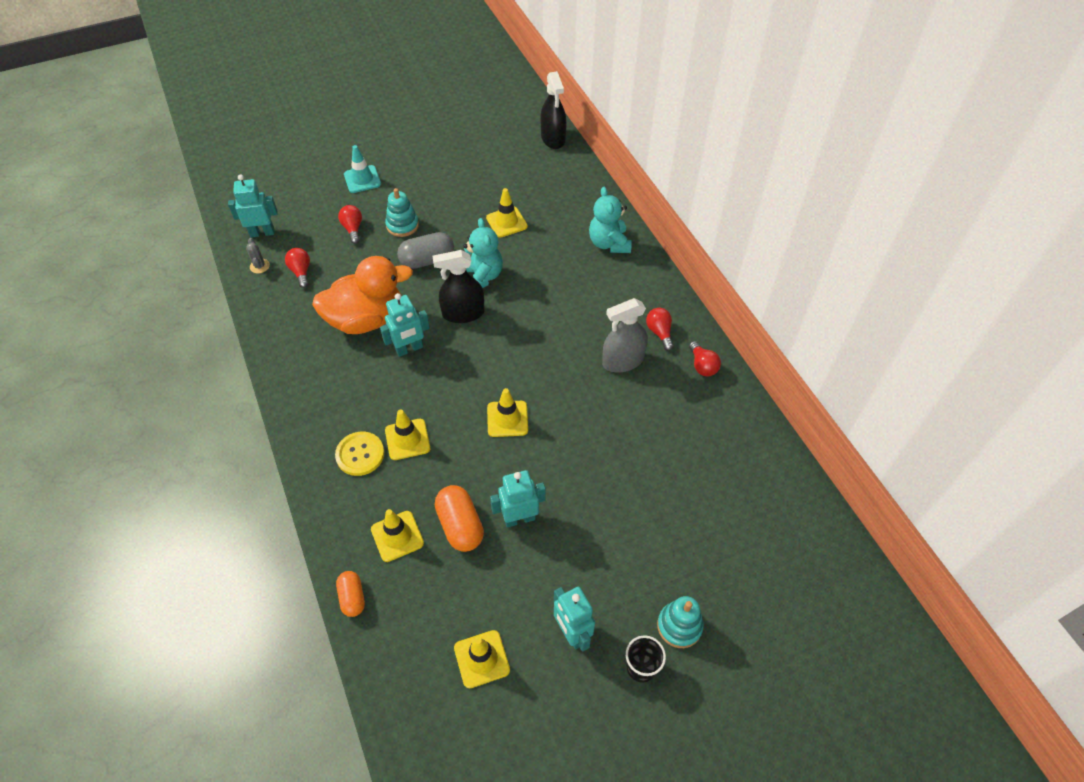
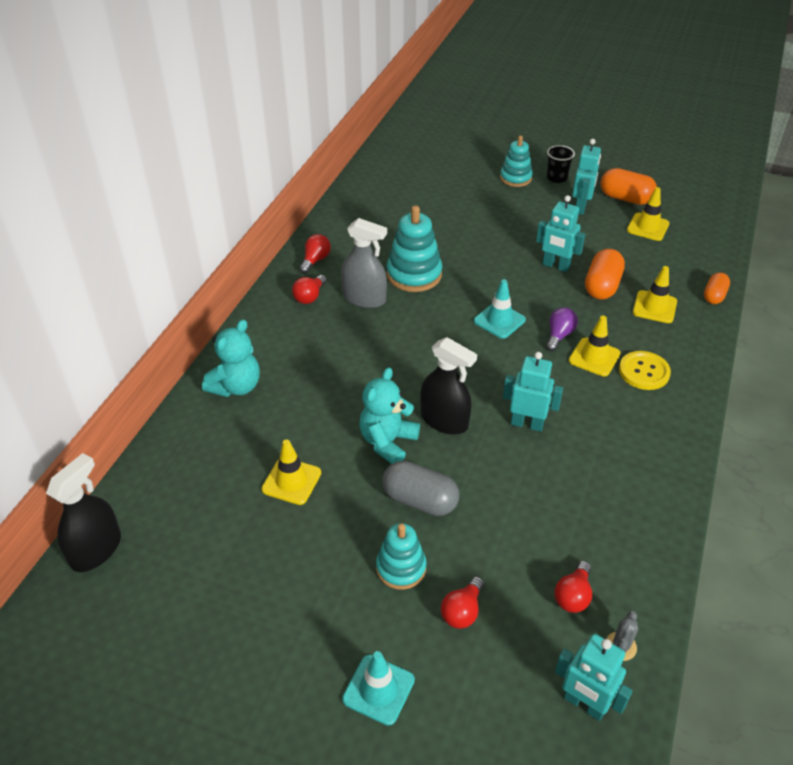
camera: 135 degrees left, 10 degrees down
orange duck [312,256,413,334] -> none
yellow traffic cone [487,388,528,437] -> turquoise traffic cone [474,279,526,339]
none -> turquoise stacking toy [387,205,442,292]
none -> purple light bulb [546,307,578,351]
none -> orange capsule [601,168,657,205]

